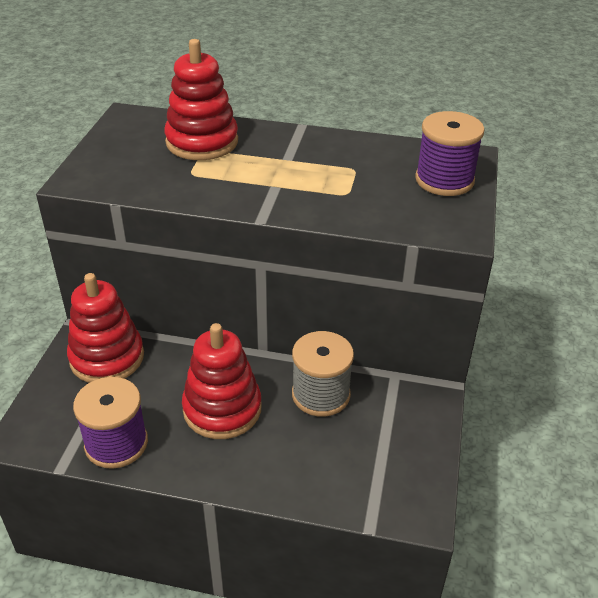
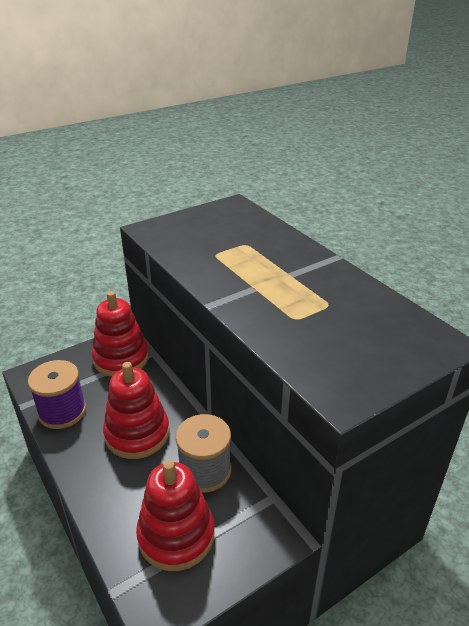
camera: 45 degrees right, 5 degrees down
red stacking toy [164,39,238,160] -> red stacking toy moved to [136,460,214,571]
purple spool [415,111,485,196] -> none

